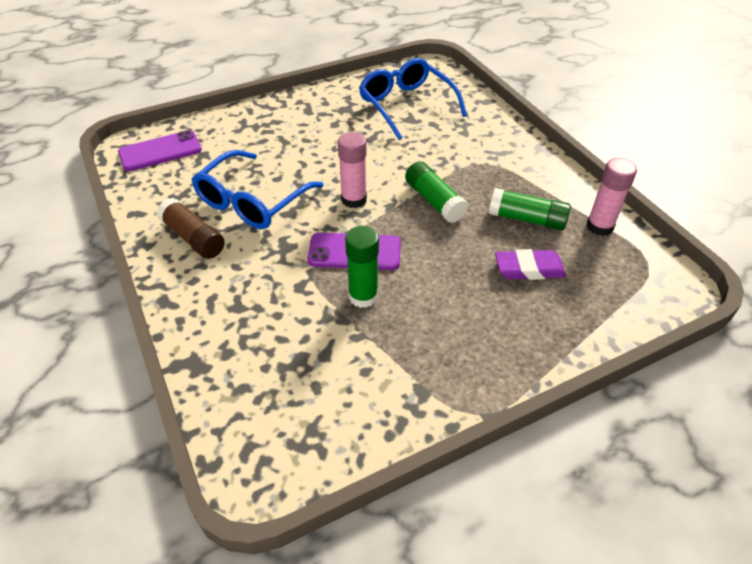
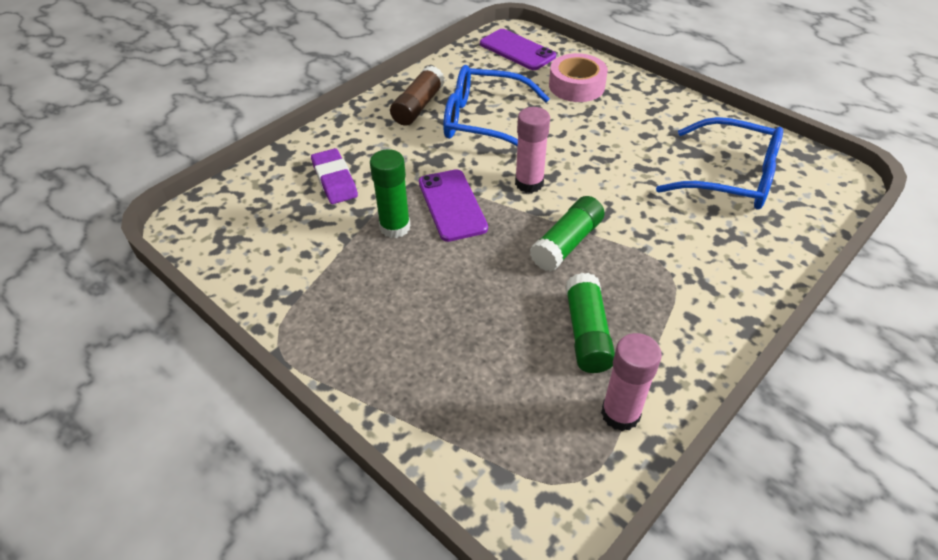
camera: 70 degrees right, 0 degrees up
blue glasses [359,58,467,140] -> blue glasses turned 75 degrees clockwise [656,117,783,209]
purple eraser [495,249,566,280] -> purple eraser moved to [311,148,358,204]
none -> pink tape [549,53,608,102]

